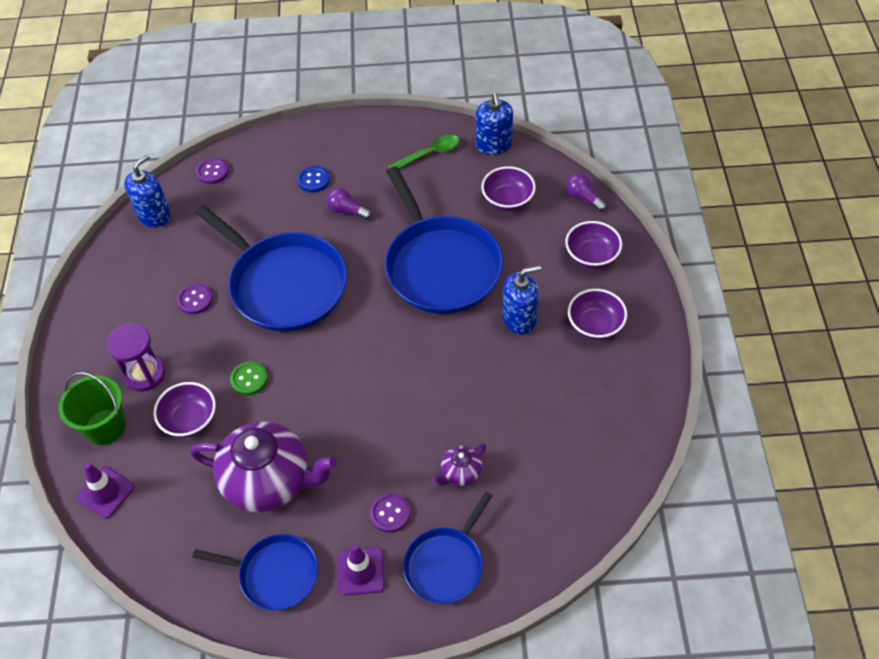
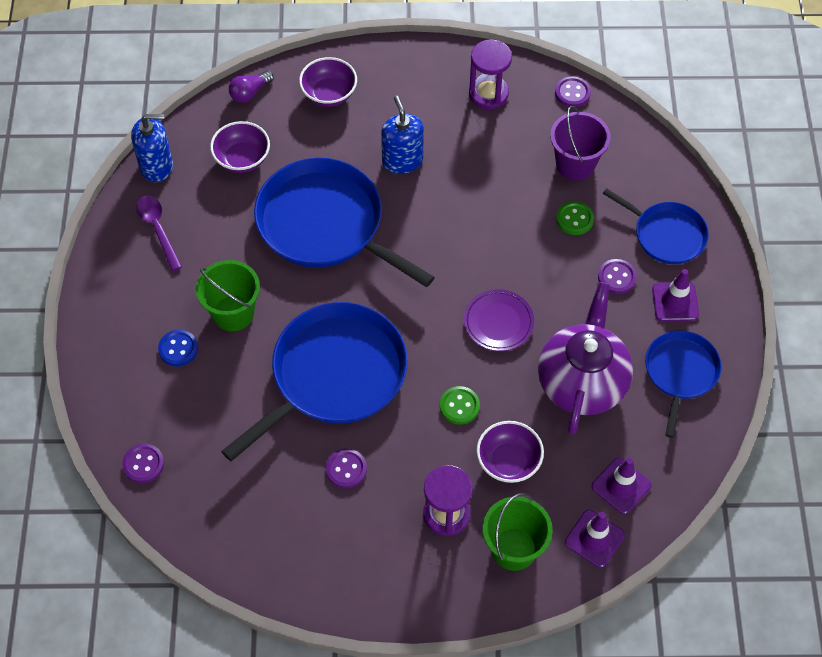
camera: 90 degrees left, 5 degrees up
blue soap dispenser [124,155,171,228] -> none
purple light bulb [327,188,372,220] -> green bucket [196,260,260,331]
blue pan [385,166,503,314] -> blue pan turned 120 degrees counterclockwise [254,158,435,287]
green spoon [387,135,459,169] -> purple spoon [136,195,182,271]
purple teapot [432,444,486,486] -> green button [556,201,594,235]
purple bowl [568,289,627,340] -> none
none -> purple plate [464,289,534,351]
none -> purple hourglass [469,39,512,109]
none -> purple bucket [550,106,611,181]
none -> purple button [555,76,591,107]
none -> purple traffic cone [591,458,652,514]

